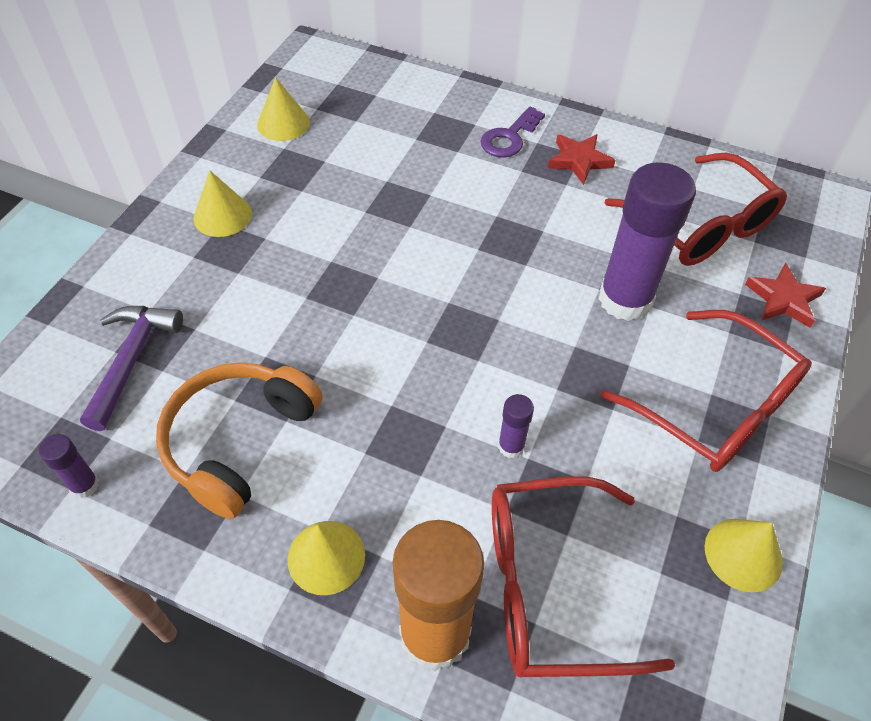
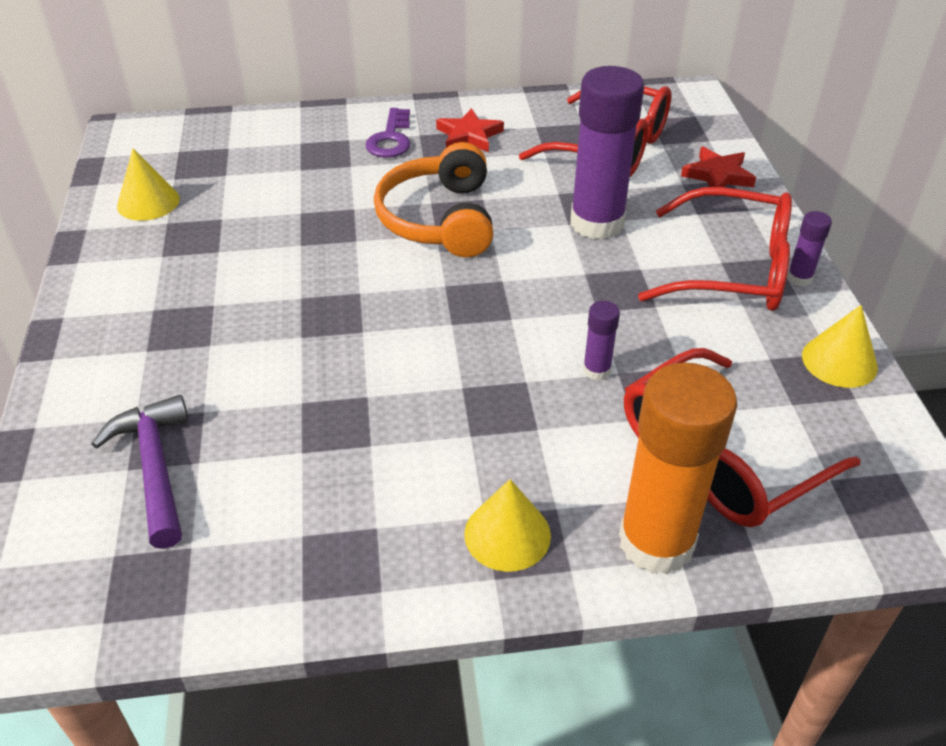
camera: 30 degrees left, 10 degrees down
purple glue stick [39,434,99,498] -> purple glue stick moved to [787,211,832,286]
orange headphones [156,362,323,519] -> orange headphones moved to [374,142,493,257]
yellow cone [193,171,252,237] -> none

